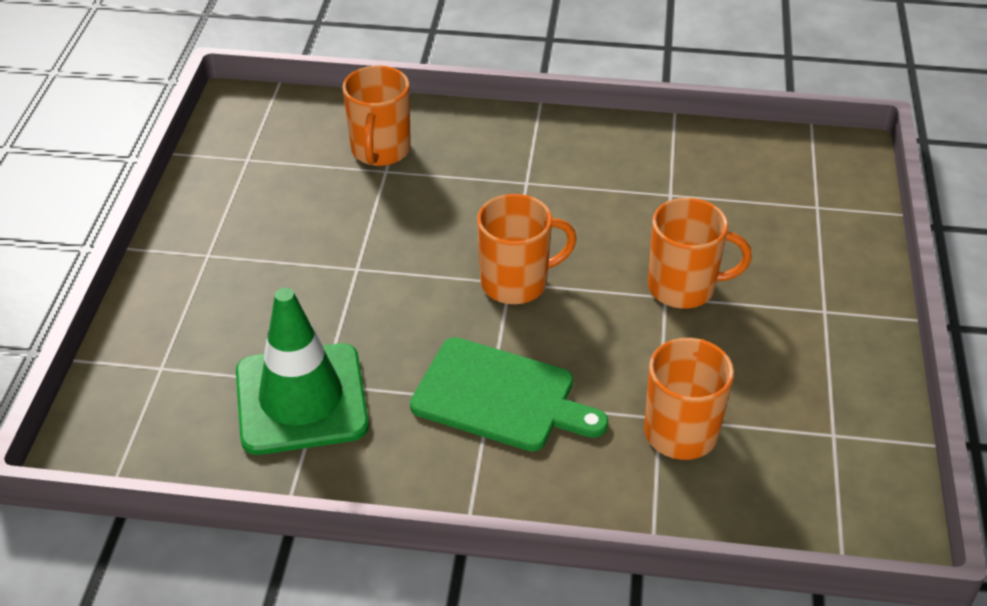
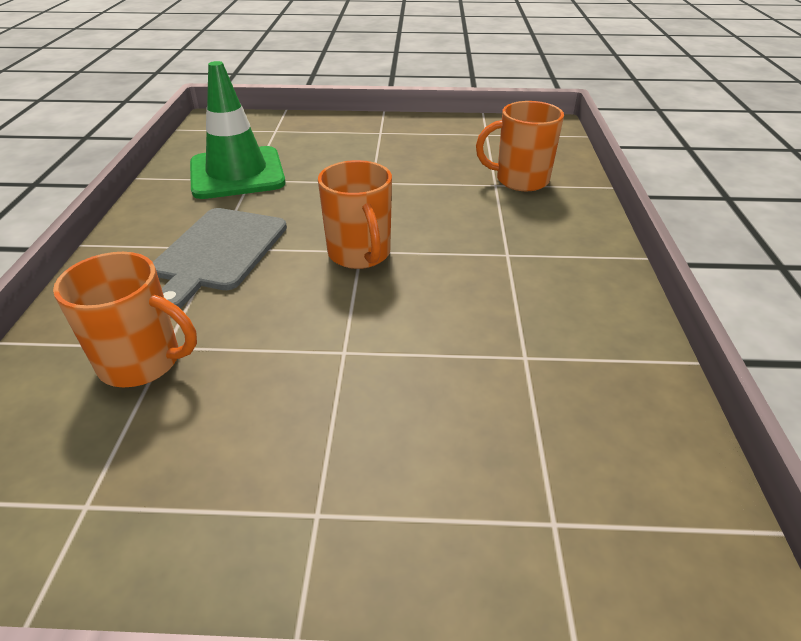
camera: 85 degrees right, 5 degrees down
green cutting board [410,337,608,452] -> grey cutting board [153,208,287,308]
orange mug [648,198,752,309] -> none

